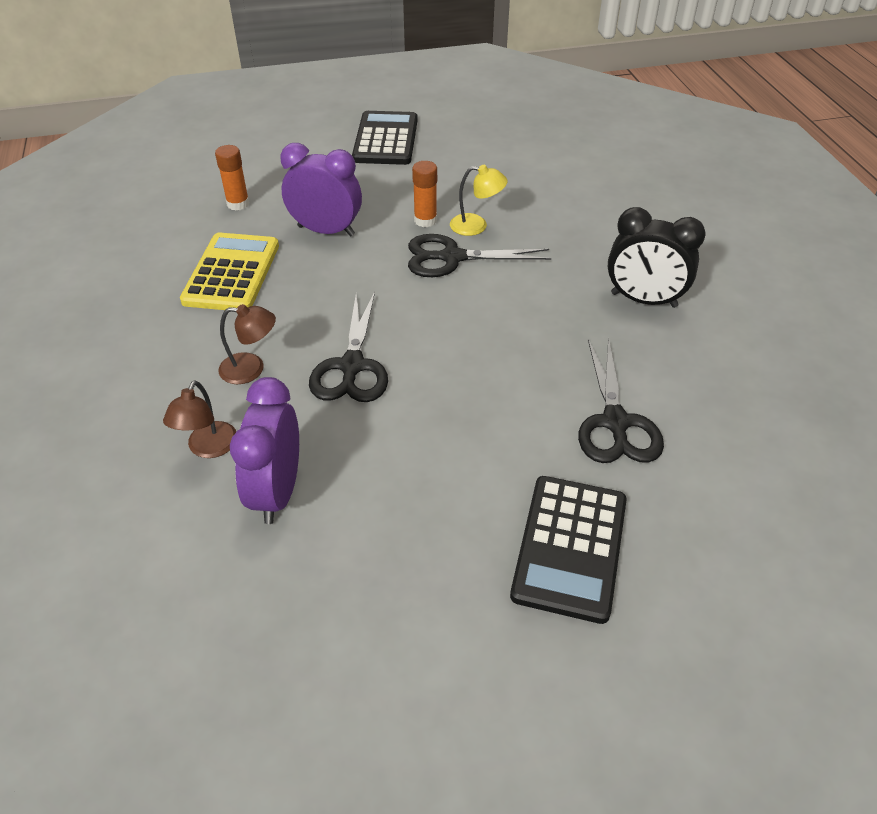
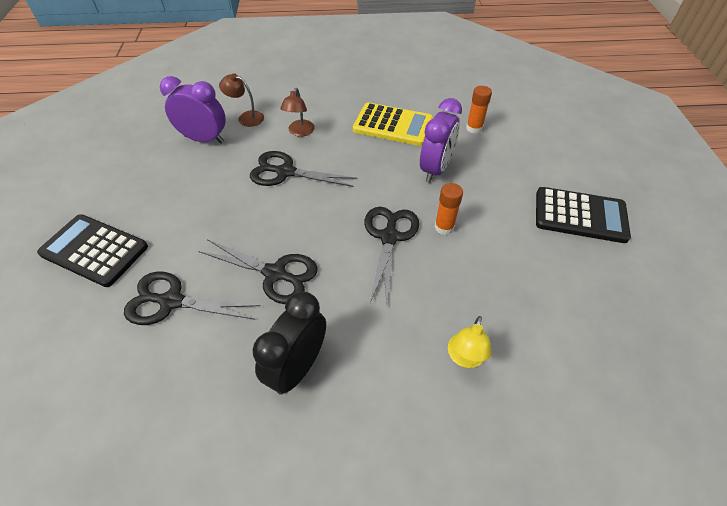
camera: 100 degrees right, 5 degrees up
yellow lamp [450,165,508,236] -> yellow lamp moved to [448,316,492,368]
none -> black scissors [198,239,318,304]

